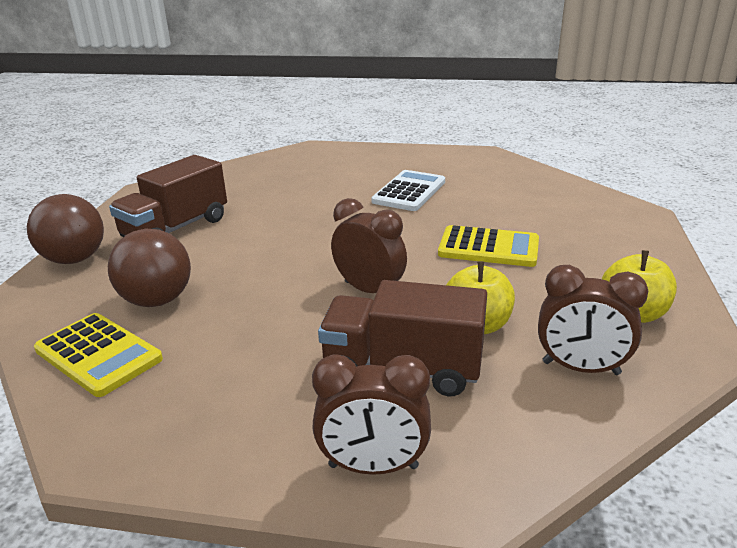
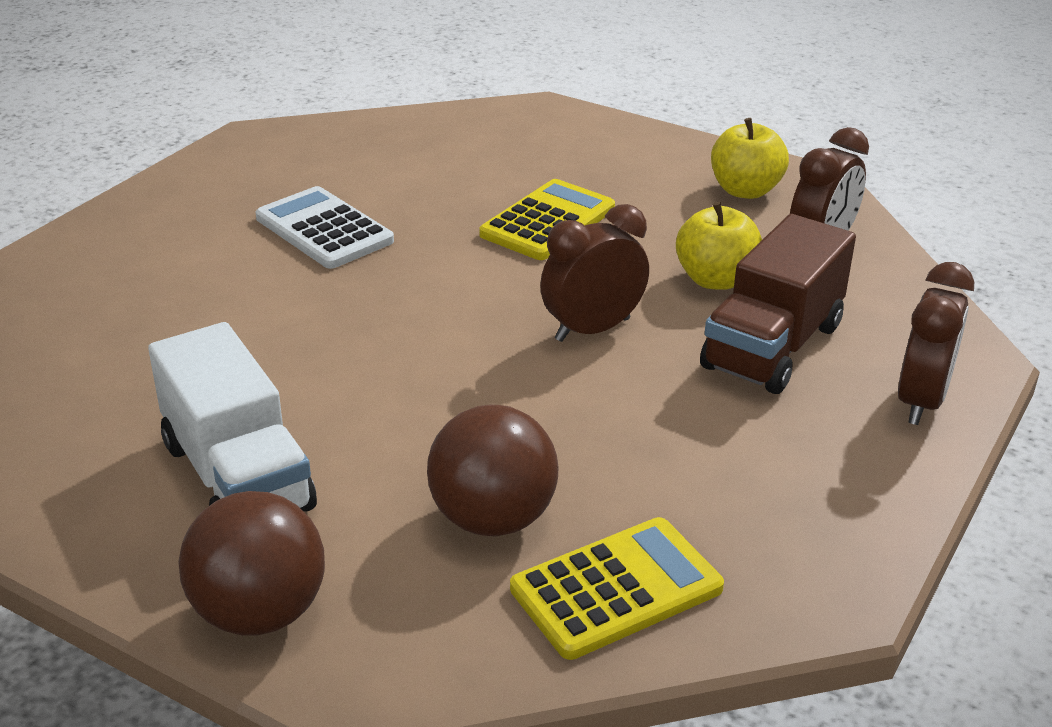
camera: 70 degrees left, 5 degrees up
brown truck [109,155,227,237] -> white truck [148,322,317,511]

